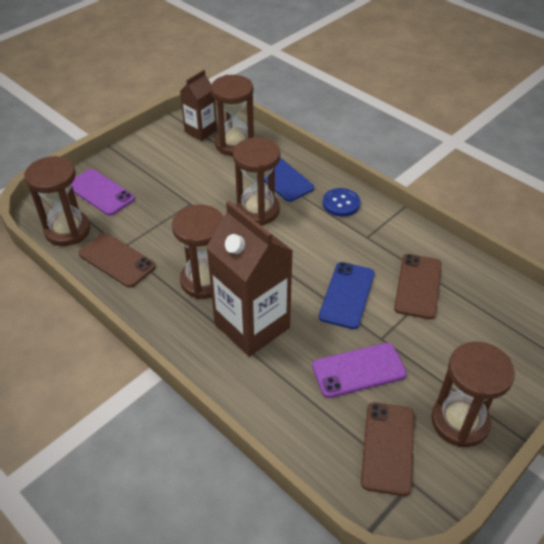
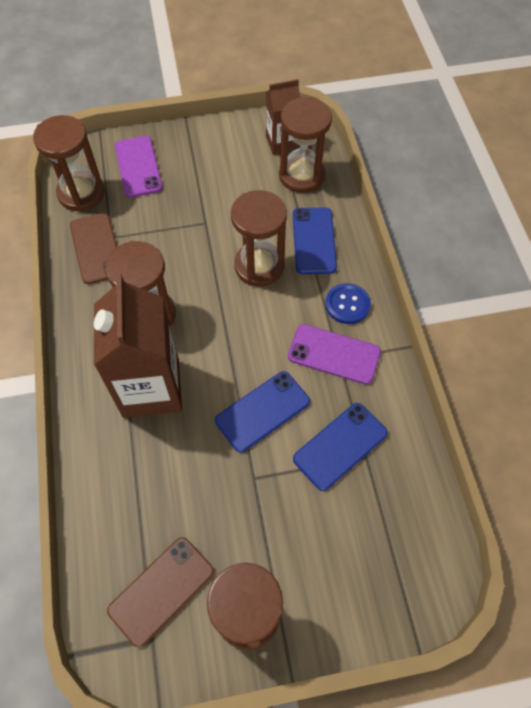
camera: 35 degrees right, 15 degrees up
purple phone [312,343,407,398] -> purple phone moved to [288,324,381,385]
brown phone [394,254,442,319] -> blue phone [293,403,388,491]

